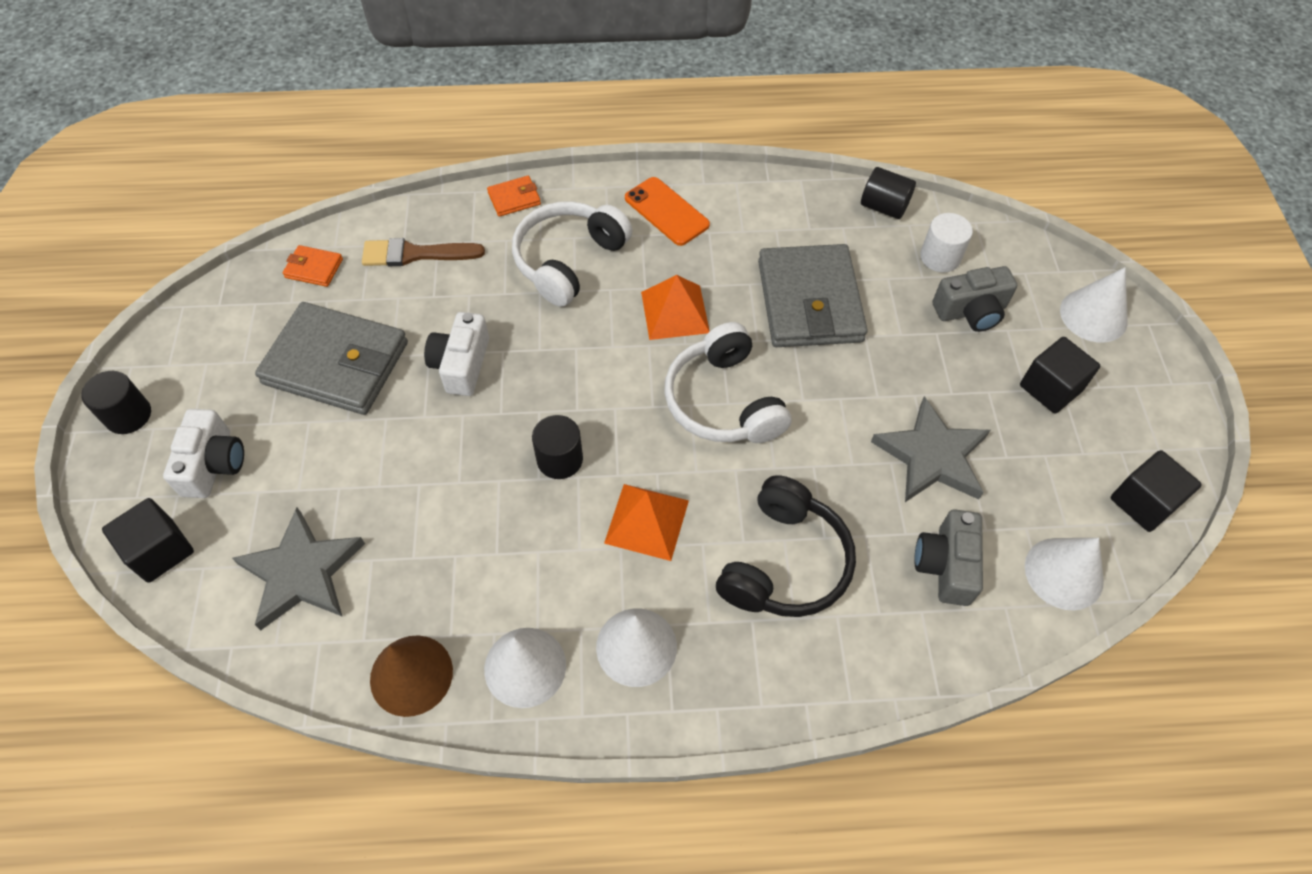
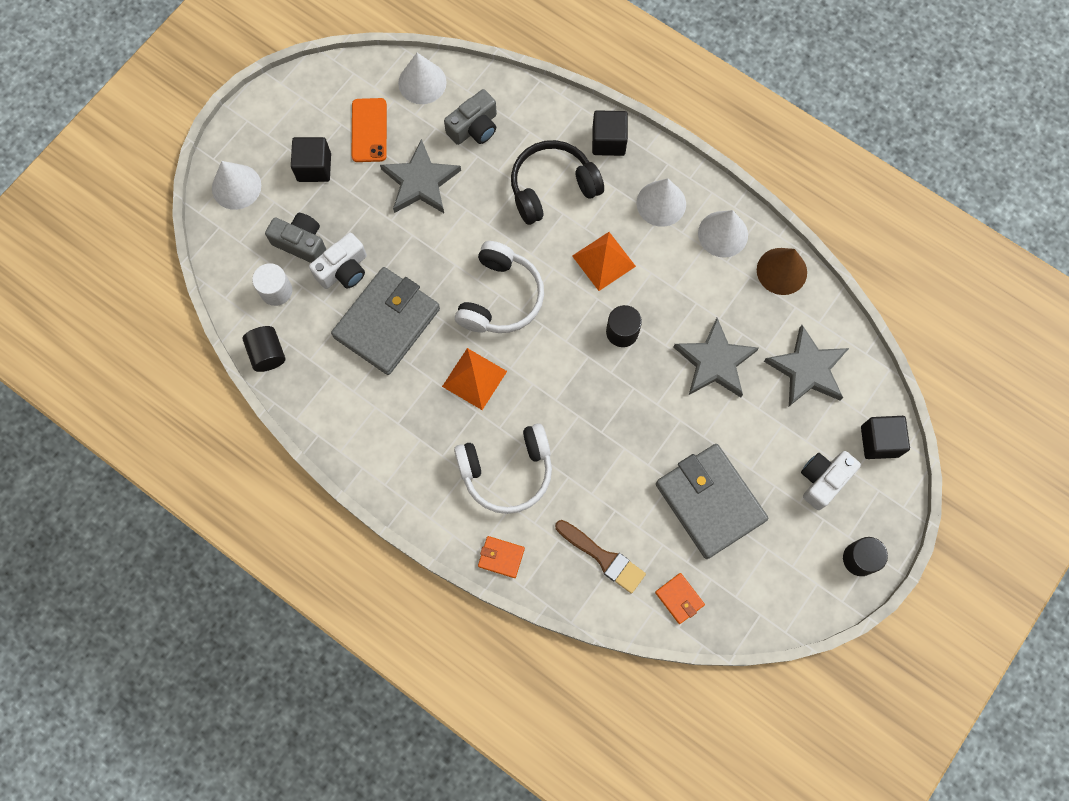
camera: 140 degrees left, 15 degrees up
white camera [424,312,489,396] -> white camera moved to [309,233,367,289]
orange phone [625,177,710,246] -> orange phone moved to [352,98,387,162]
black cube [1111,450,1202,532] -> black cube moved to [592,110,628,156]
none -> grey star [673,318,759,397]

